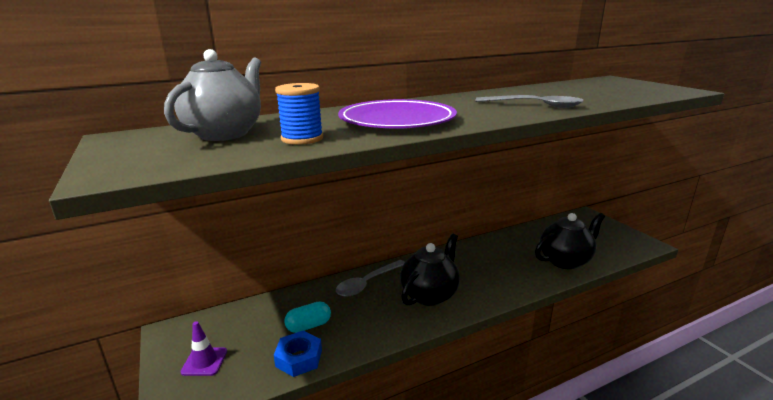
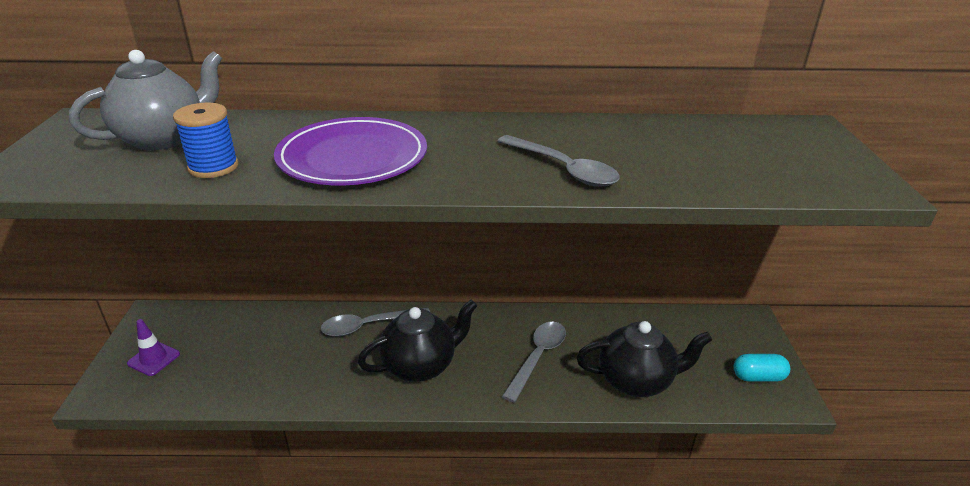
camera: 25 degrees right, 10 degrees up
blue nut [274,331,322,377] -> none
turquoise capsule [284,301,331,333] -> turquoise capsule moved to [734,354,790,382]
none -> grey spoon [502,322,566,402]

